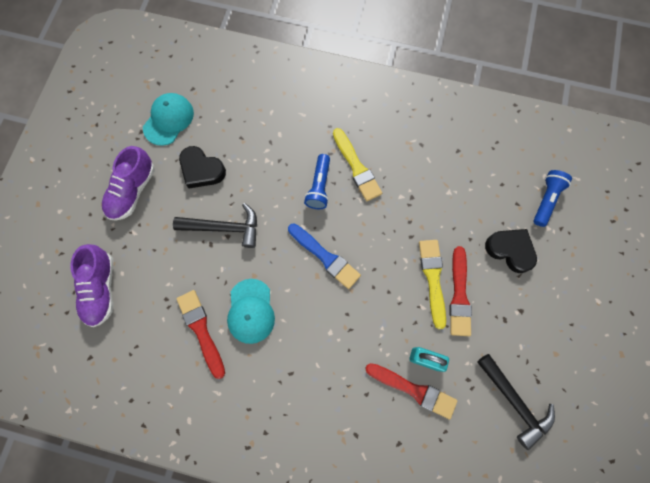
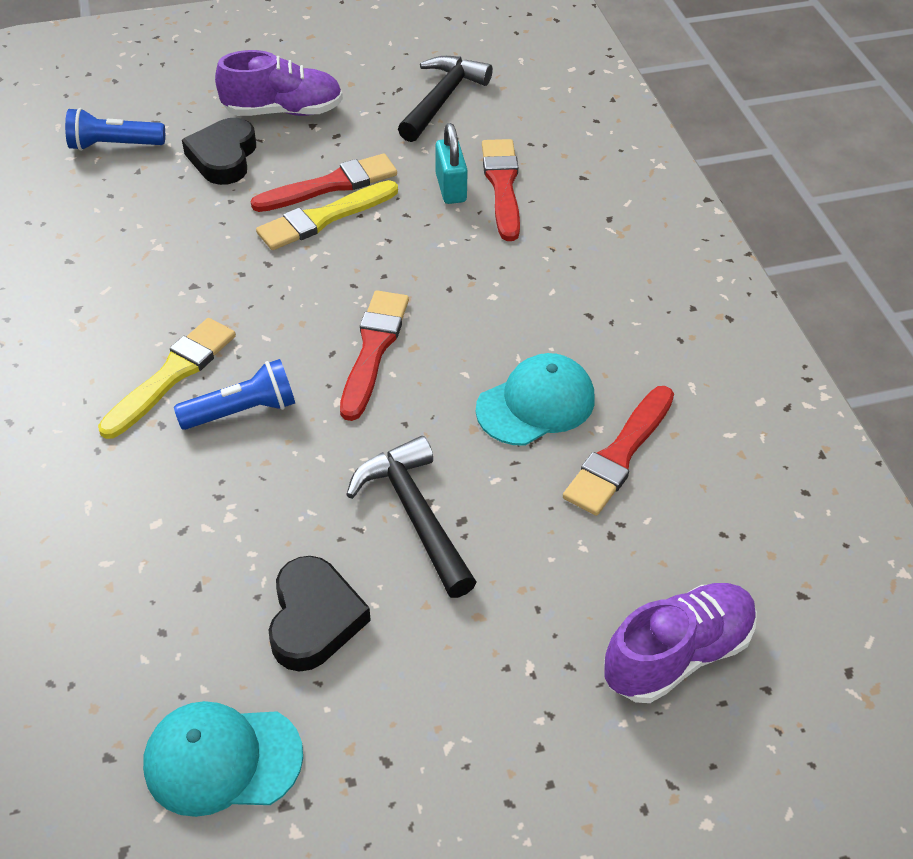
camera: 120 degrees left, 25 degrees down
purple shoe [102,146,155,220] -> purple shoe moved to [215,50,343,116]
blue brush [288,224,361,289] -> red brush [340,291,409,421]

